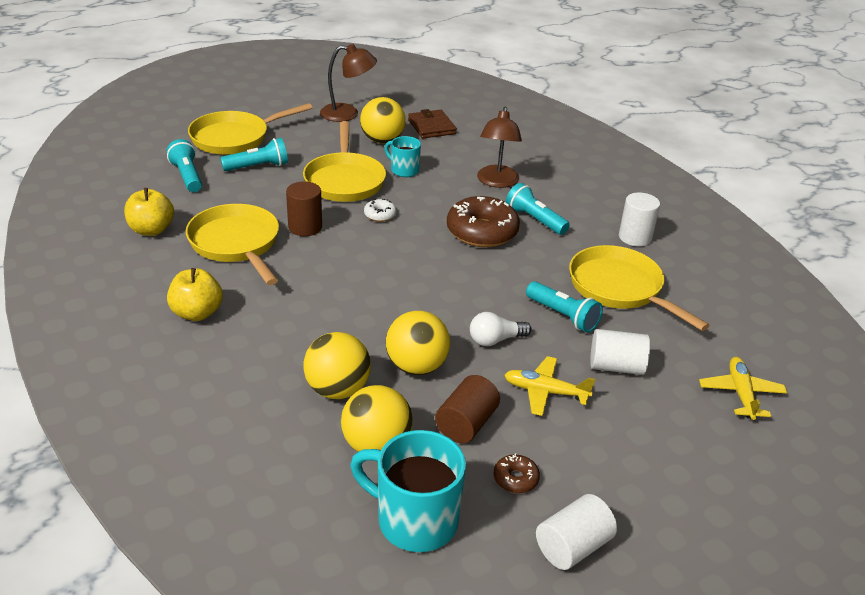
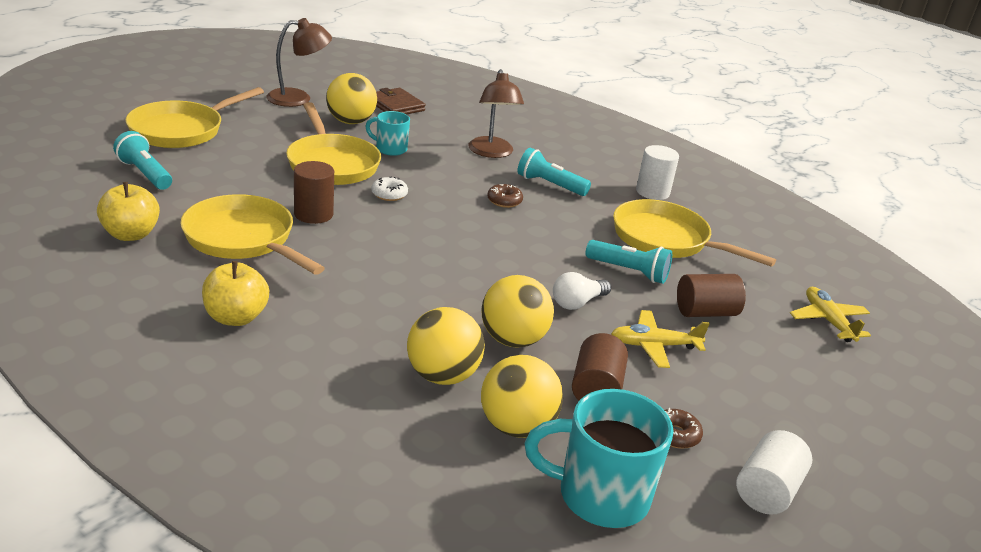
camera: 20 degrees left, 5 degrees down
turquoise flashlight [220,138,288,171] -> none
brown donut [447,196,520,247] -> brown donut [487,184,523,208], size x0.46
white cylinder [590,329,650,375] -> brown cylinder [677,274,746,317]

